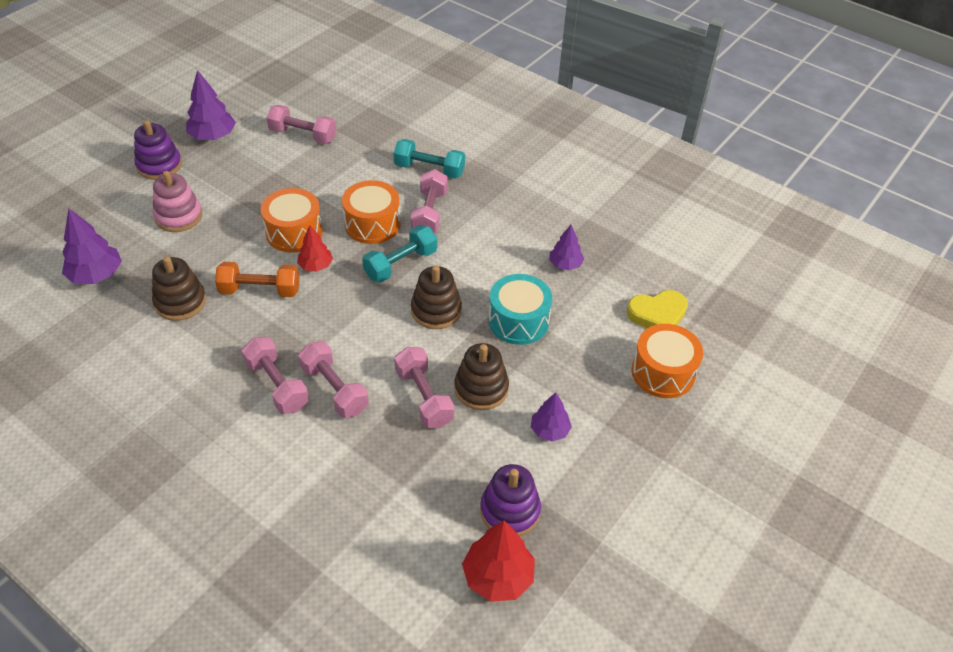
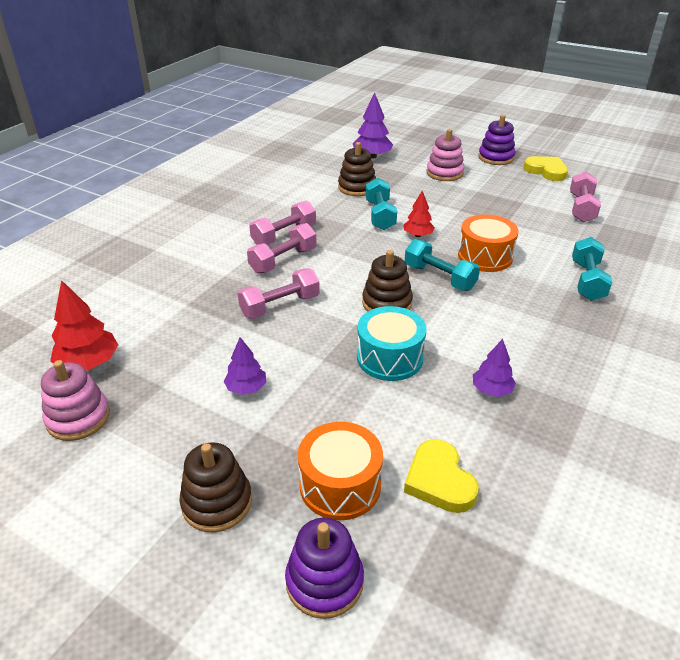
camera: 85 degrees right, 10 degrees down
purple tree [186,70,236,140] -> yellow heart [524,156,568,181]
orange dumbbell [215,262,300,297] -> turquoise dumbbell [366,178,397,230]
orange drum [261,188,323,252] -> none
pink dumbbell [411,169,448,233] -> none
brown stacking toy [454,343,509,410] -> brown stacking toy moved to [179,442,252,532]
purple stacking toy [480,464,541,536] -> purple stacking toy moved to [285,518,364,619]
none -> pink stacking toy [41,360,110,441]

